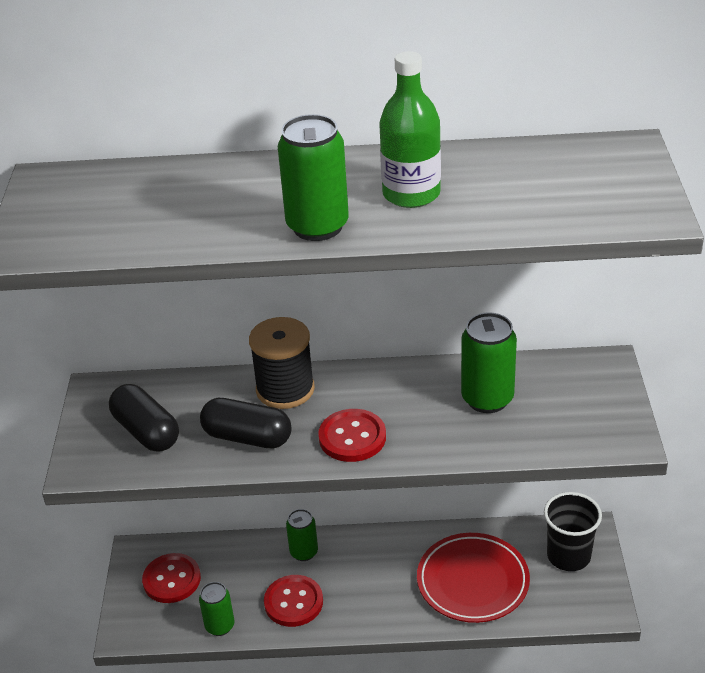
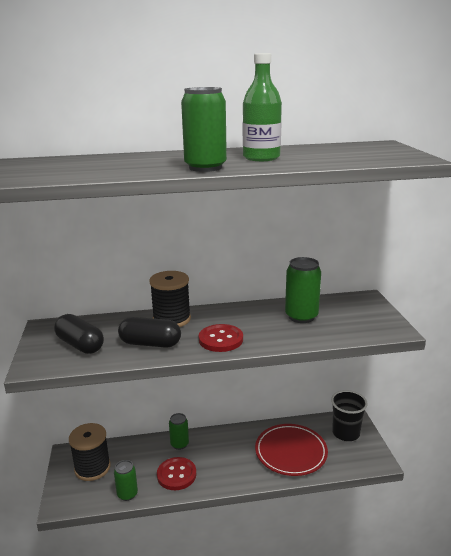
camera: 10 degrees left, 15 degrees down
red button [142,553,201,603] -> black spool [69,423,111,481]

